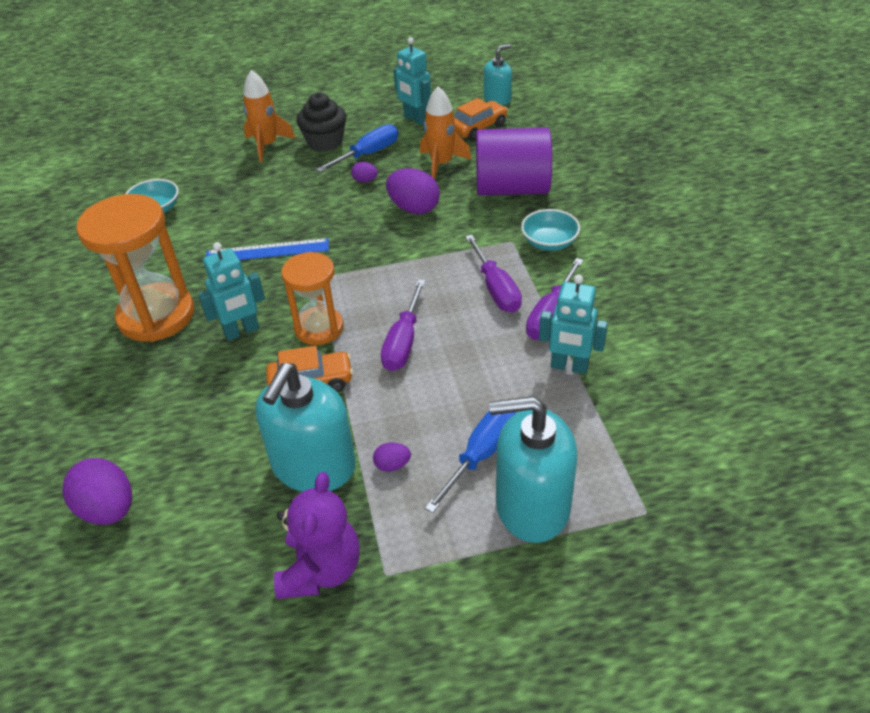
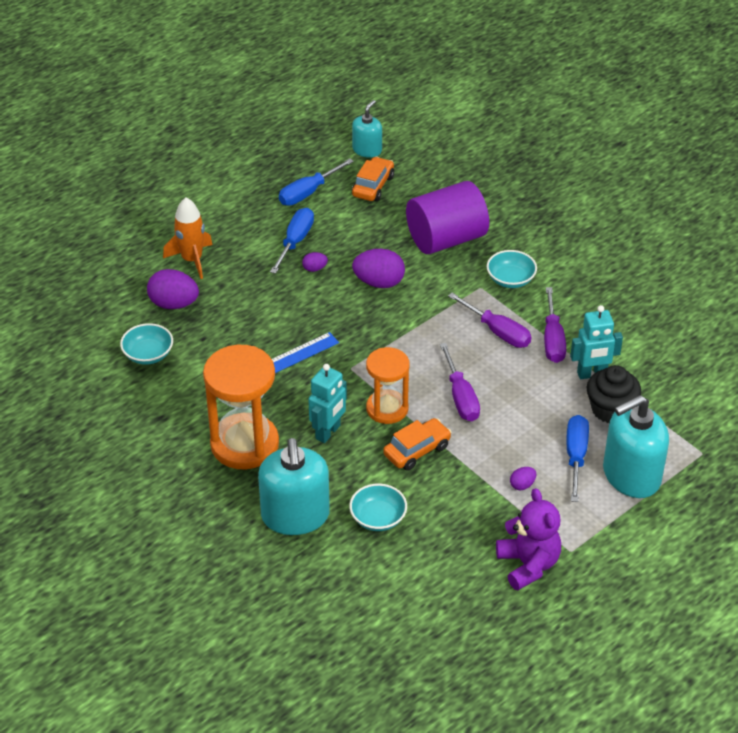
camera: 30 degrees left, 0 degrees up
purple egg [62,458,132,525] -> purple egg moved to [147,269,199,309]
turquoise soap dispenser [255,363,356,492] -> turquoise soap dispenser moved to [258,438,330,535]
black cupcake [297,93,347,151] -> black cupcake moved to [587,365,641,423]
turquoise robot [394,37,431,125] -> blue screwdriver [279,158,354,206]
orange rocket [420,86,471,180] -> none
none -> turquoise bowl [349,484,407,531]

